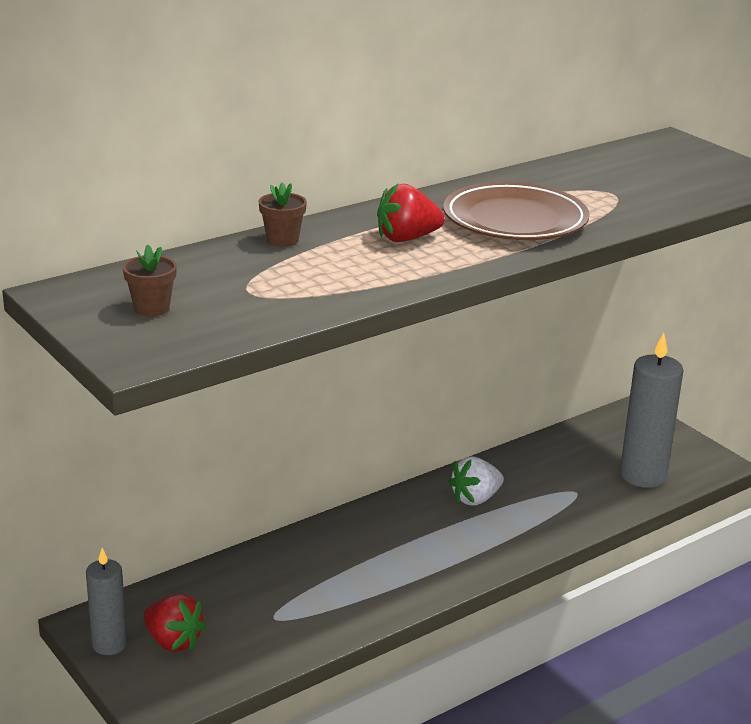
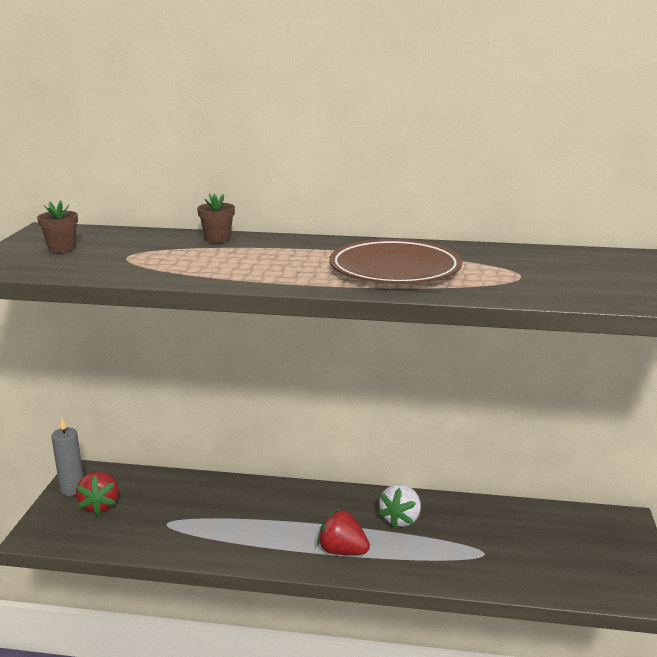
camera: 45 degrees right, 5 degrees down
red strawberry [377,183,445,242] -> red strawberry moved to [317,509,370,555]
white strawberry [449,457,504,505] -> white strawberry turned 75 degrees counterclockwise [378,484,421,528]
grey candle [620,333,684,488] -> none

